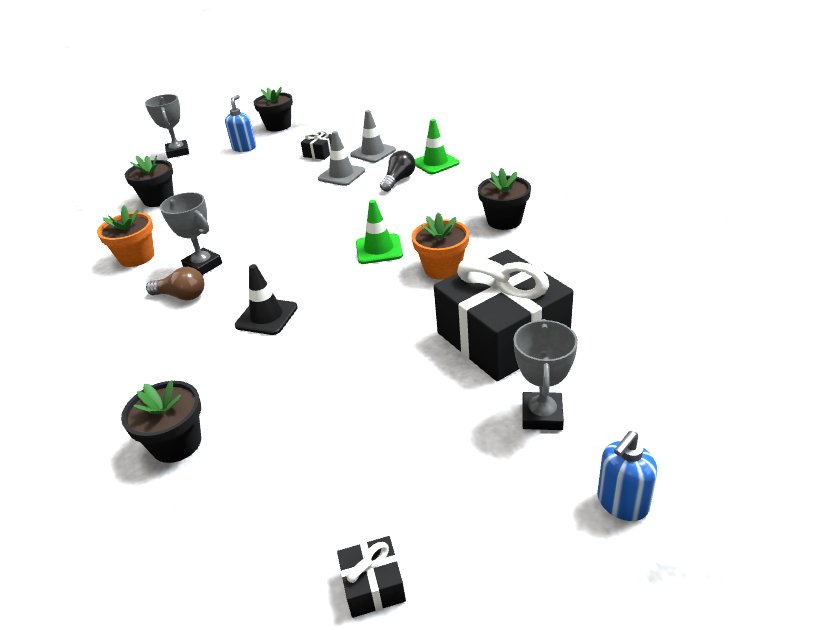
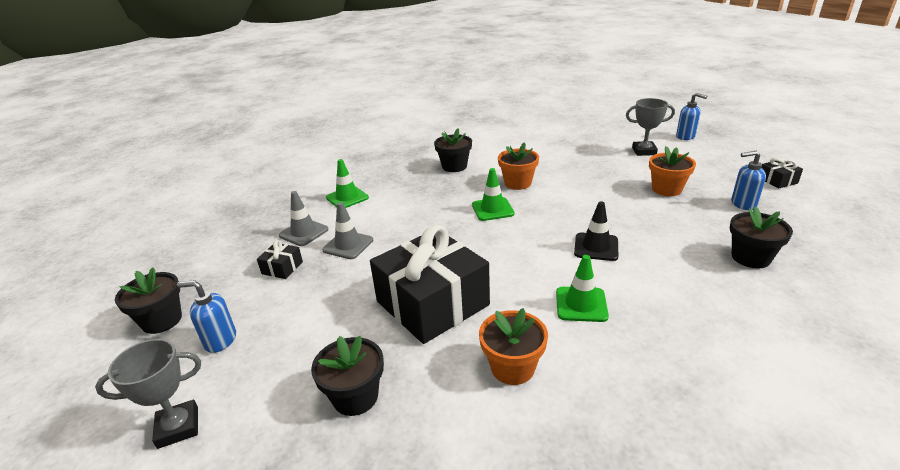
camera: 95 degrees left, 5 degrees down
brown light bulb [146,267,205,301] -> green traffic cone [556,255,609,322]
grey trophy [160,192,222,275] -> none
black light bulb [380,150,416,192] -> none
black gift [434,250,574,381] -> black gift moved to [370,225,490,344]
none -> orange flower pot [649,146,696,196]
none -> blue soap dispenser [731,151,766,210]

